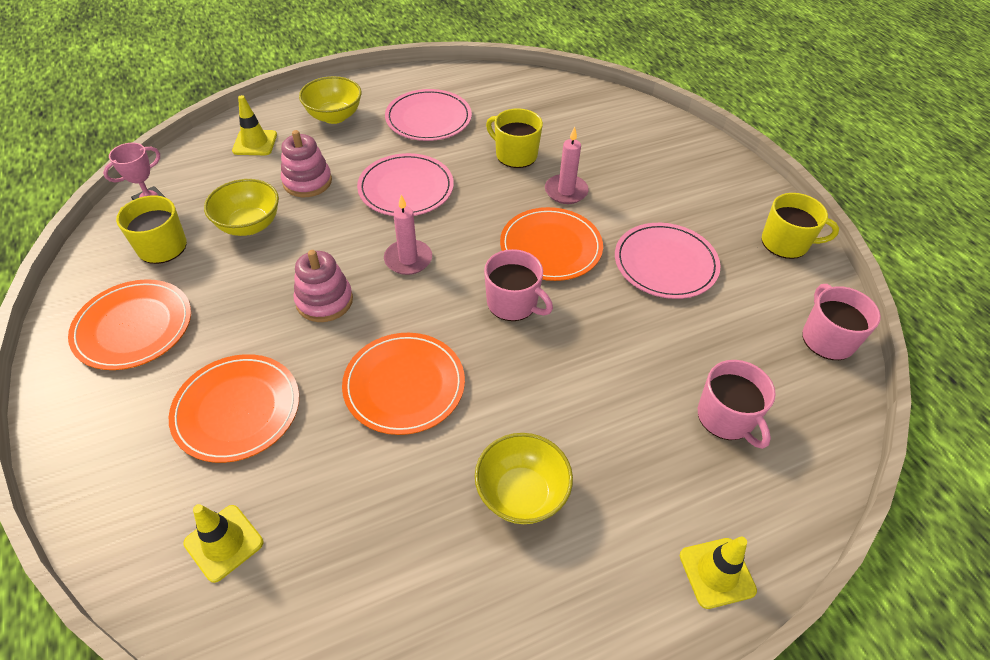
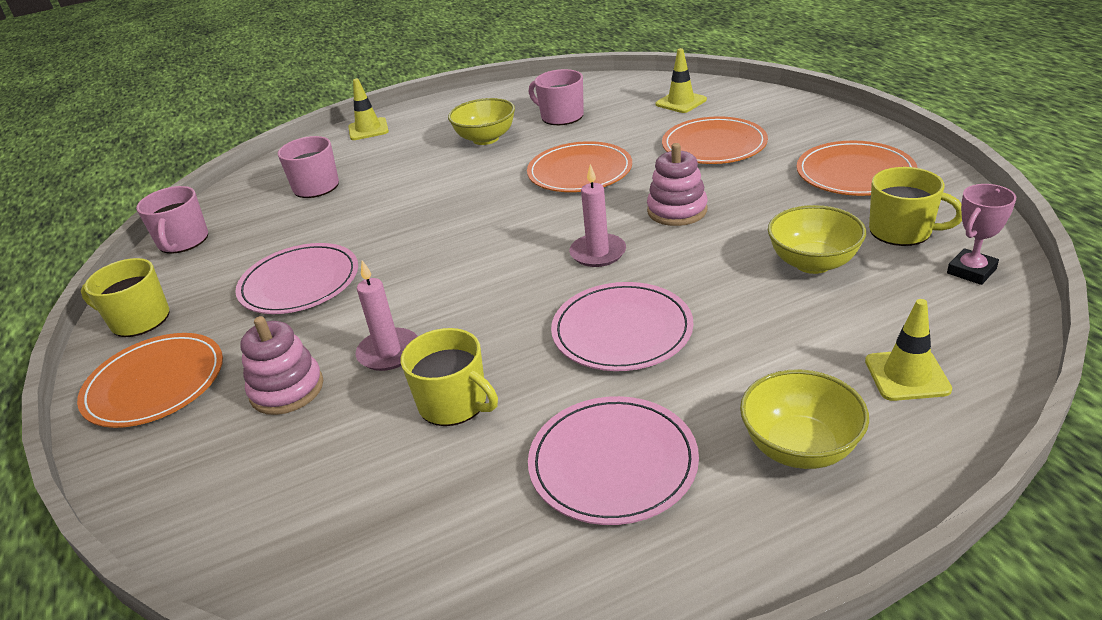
camera: 175 degrees left, 15 degrees down
pink stacking toy [281,130,332,197] -> pink stacking toy moved to [240,316,323,415]
pink mug [484,249,553,321] -> pink mug moved to [529,69,584,125]
orange plate [500,207,603,281] -> orange plate moved to [77,333,223,428]

